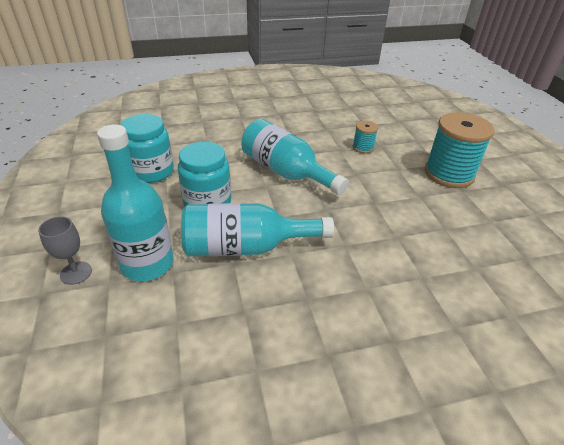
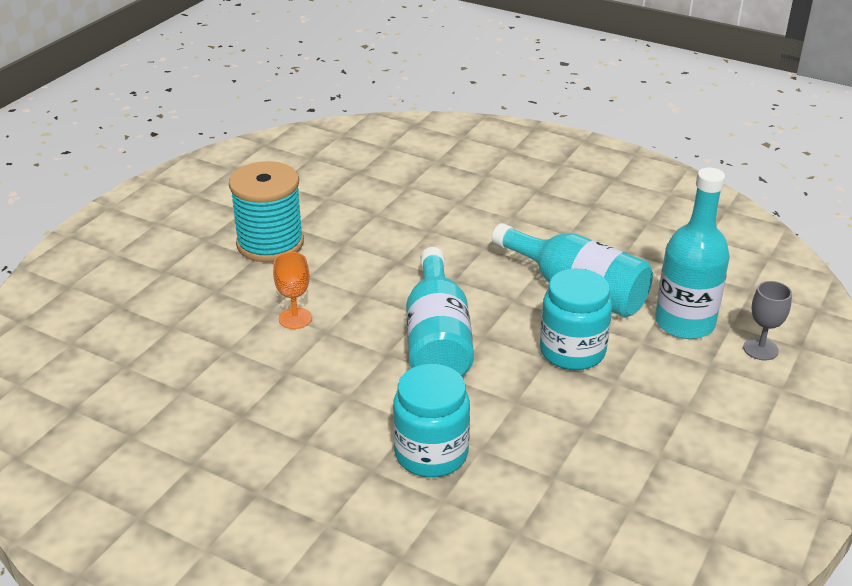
camera: 135 degrees left, 5 degrees down
turquoise jar [121,114,174,183] -> turquoise jar moved to [393,364,470,477]
turquoise spool [353,121,378,153] -> orange goblet [273,252,312,329]

